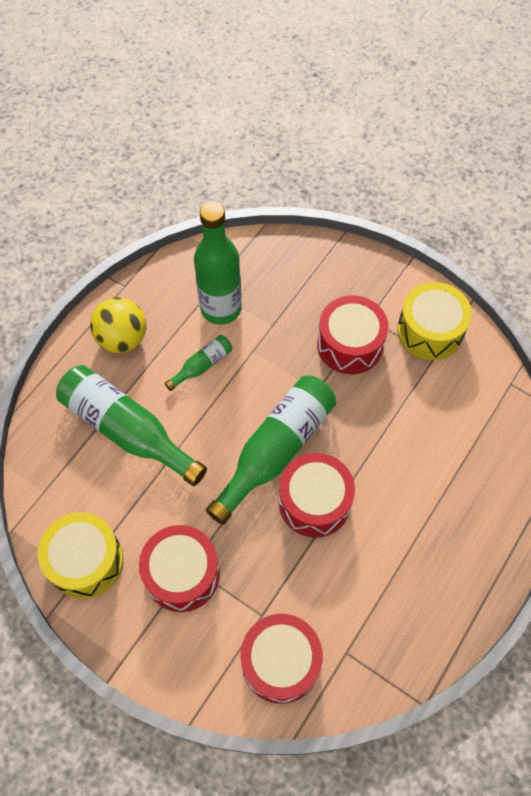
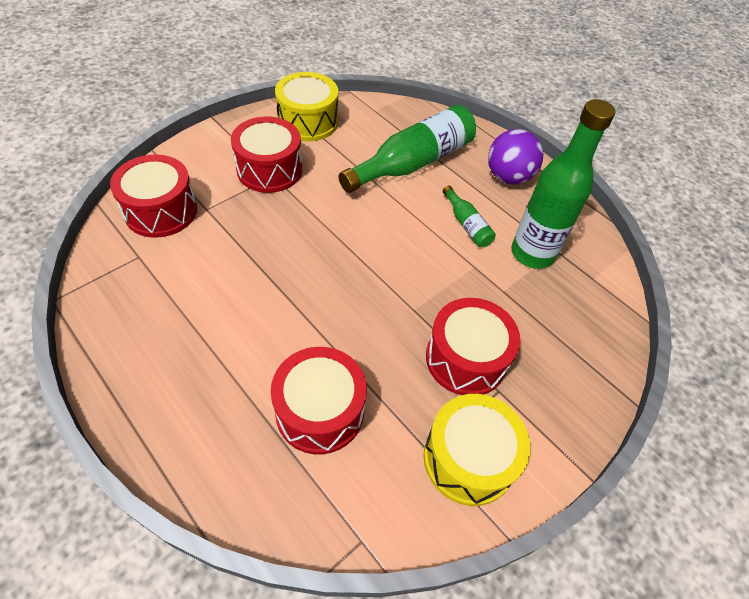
camera: 100 degrees right, 10 degrees down
yellow ball [90,297,146,353] -> purple ball [488,129,543,184]
green bottle [206,376,336,525] -> none
red drum [279,453,355,538] -> red drum moved to [271,347,367,454]

